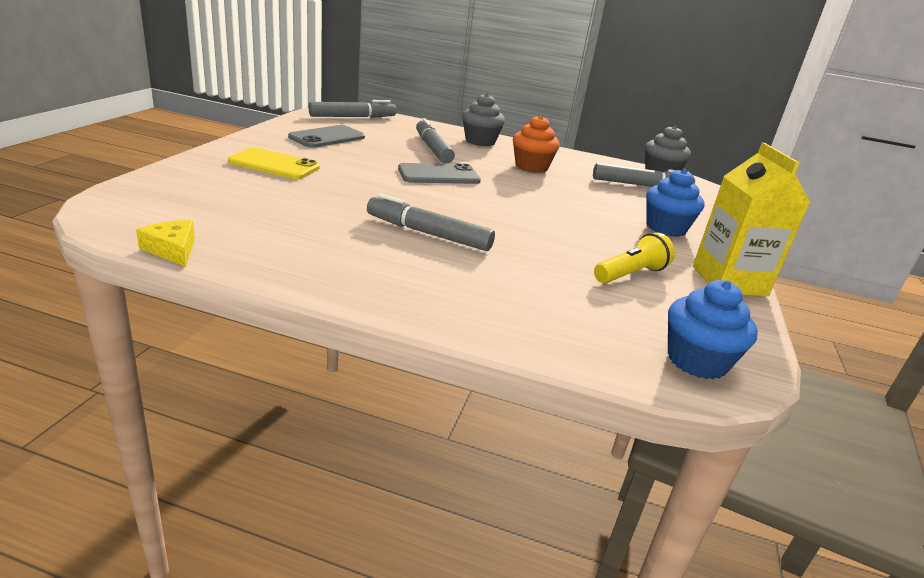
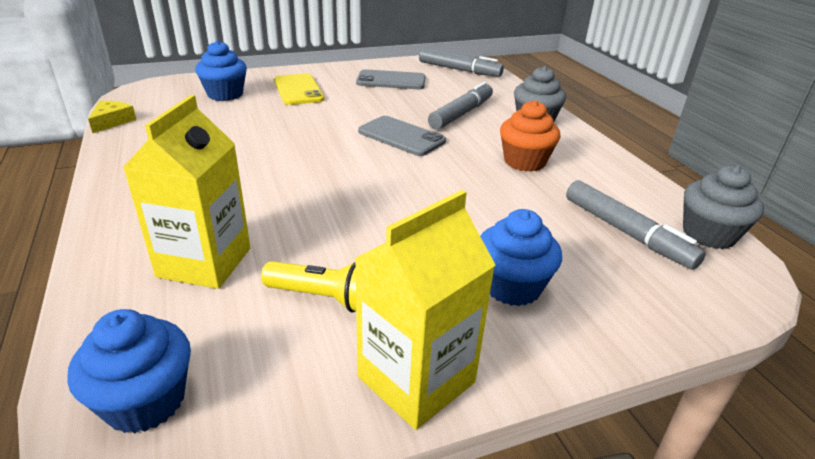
camera: 55 degrees right, 5 degrees up
grey marker [367,194,495,251] -> none
none -> yellow carton [123,95,250,289]
none -> blue cupcake [195,40,247,101]

